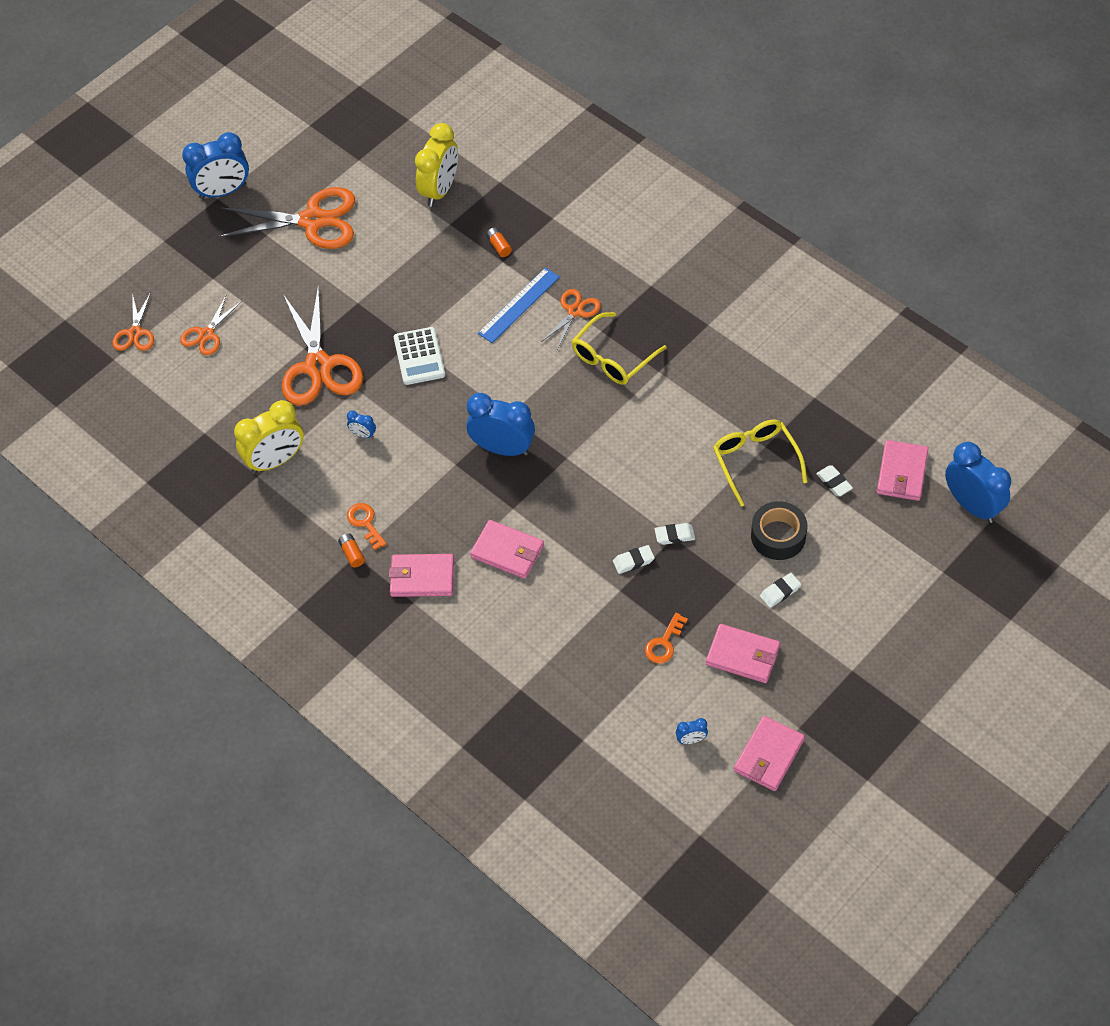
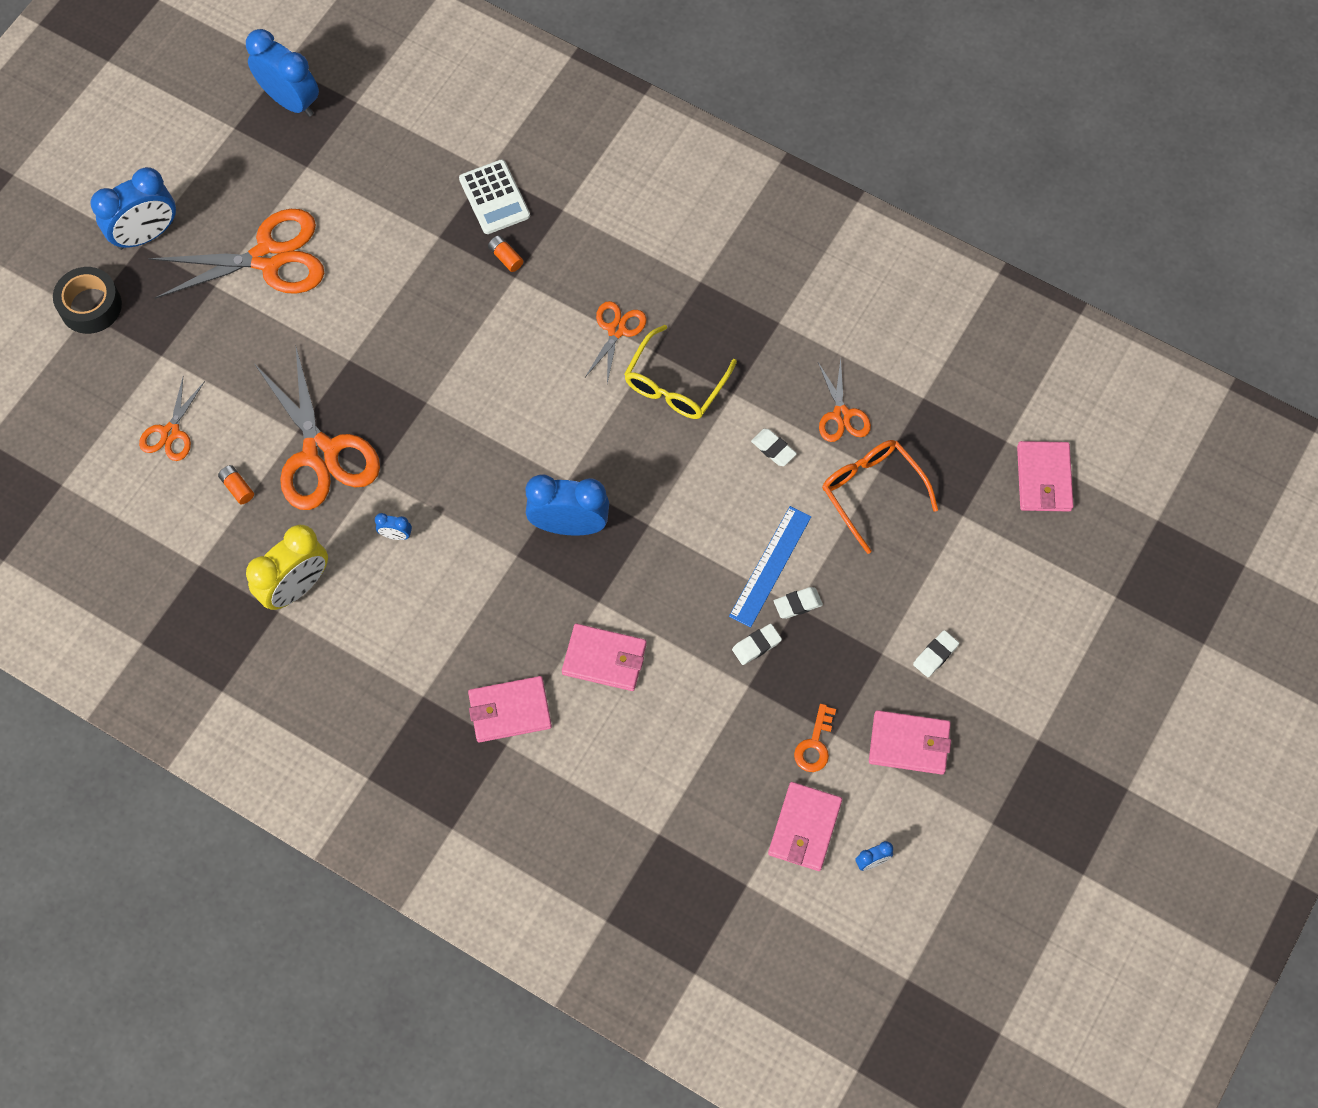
camera: 15 degrees left, 10 degrees up
orange scissors [112,292,154,351] -> orange scissors moved to [818,358,871,442]
orange battery [338,533,365,568] -> orange battery moved to [218,465,254,504]
orange key [347,503,386,550] -> none
white calculator [394,327,445,385] -> white calculator moved to [459,160,530,234]
yellow clock [415,123,458,207] -> none
blue ruler [478,268,560,343] -> blue ruler moved to [729,506,811,628]
yellow glasses [713,419,808,507] -> orange glasses [822,440,938,554]
pink wallet [734,716,805,791] -> pink wallet moved to [768,782,842,871]
black tape [751,501,808,560] -> black tape moved to [53,267,122,334]
white eraser [816,466,853,496] -> white eraser moved to [751,429,797,466]
blue clock [945,442,1011,523] -> blue clock moved to [246,29,319,117]

